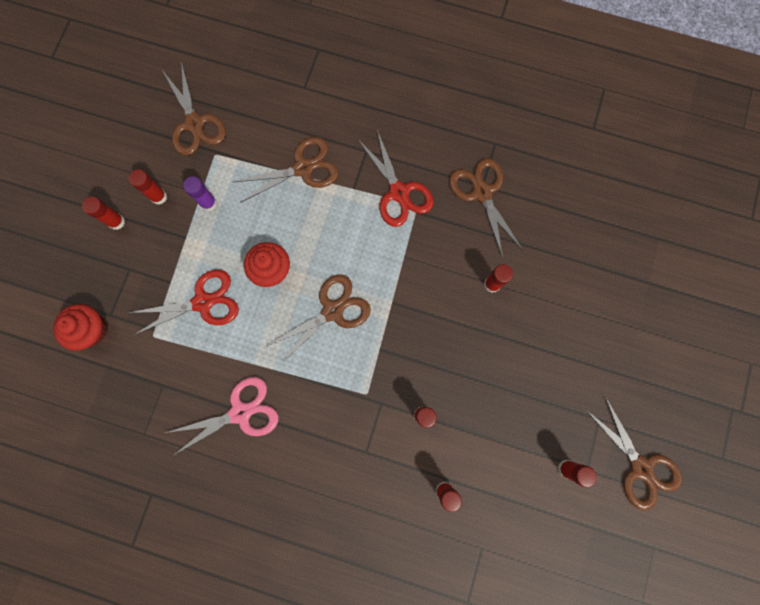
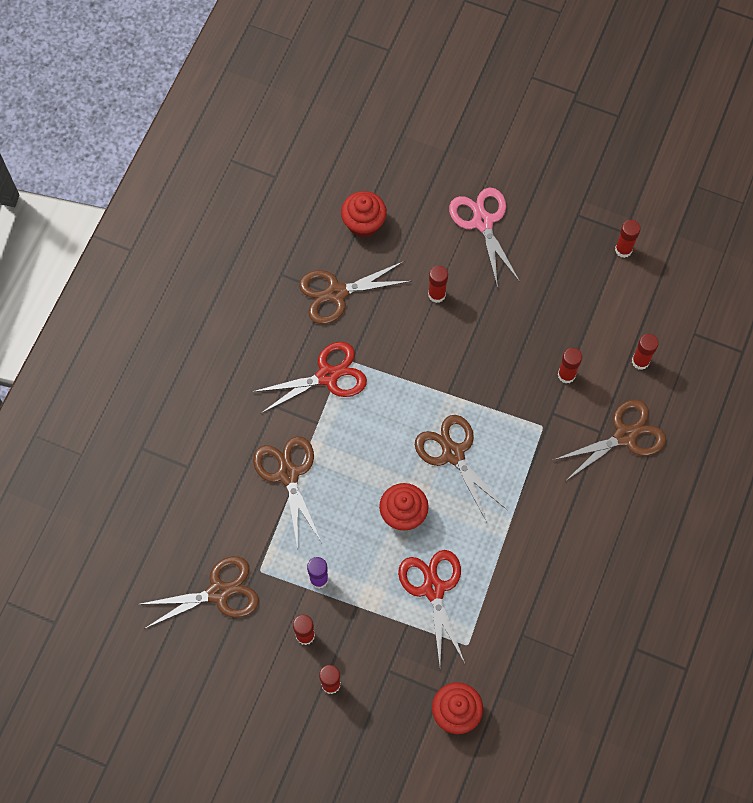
camera: 85 degrees left, 10 degrees down
pink scissors [165,377,279,455] -> pink scissors moved to [449,188,520,288]
brown scissors [585,396,682,511] -> brown scissors moved to [554,400,666,481]
none -> red cupcake [341,191,387,238]

